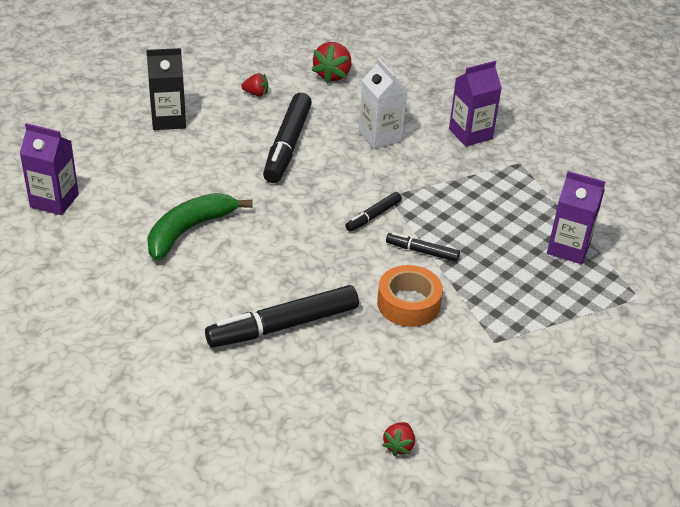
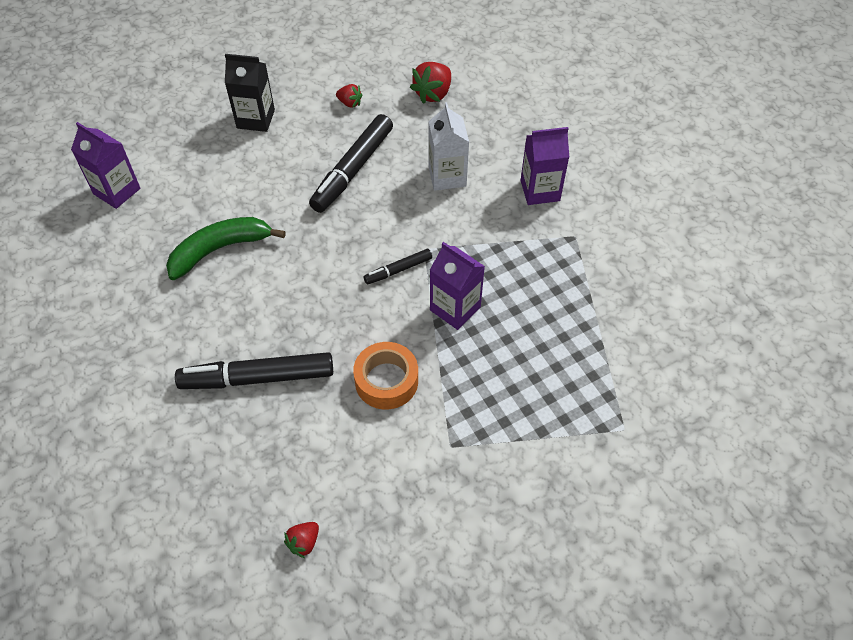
camera: 20 degrees right, 15 degrees up
black marker [386,232,460,262] -> none
purple carton [547,171,606,264] -> purple carton moved to [430,242,485,330]

